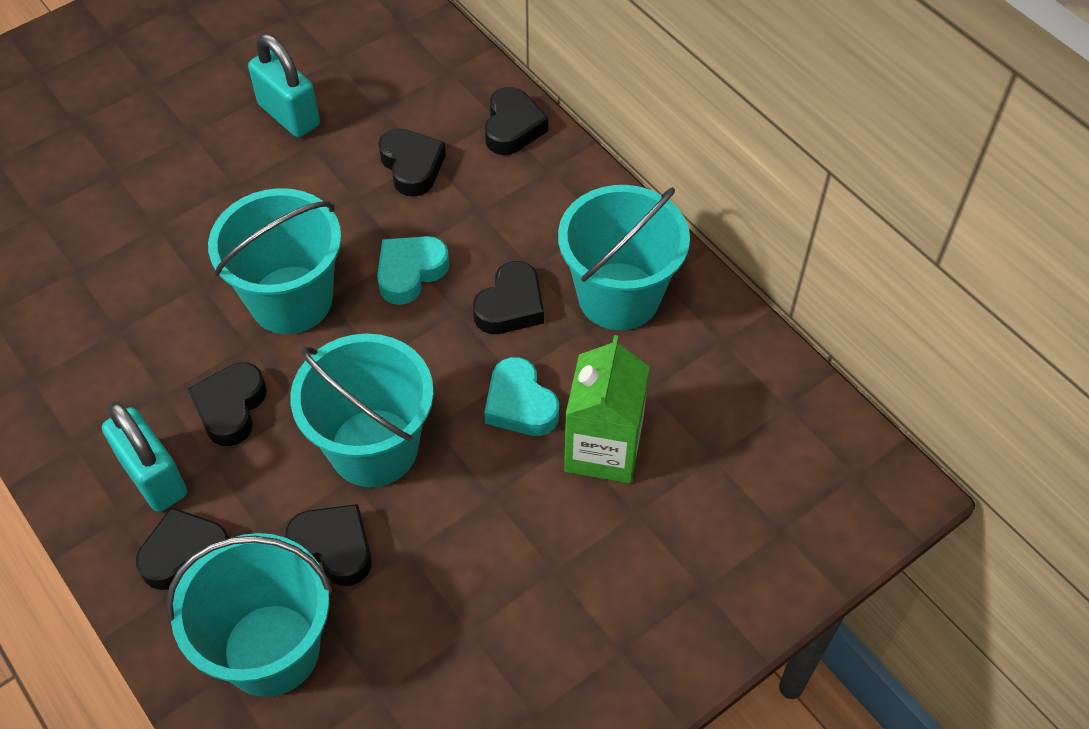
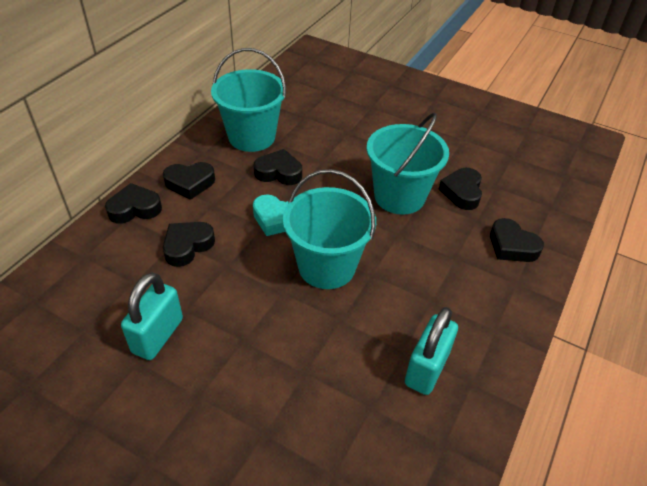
camera: 115 degrees left, 10 degrees down
turquoise padlock [102,402,187,512] -> turquoise padlock moved to [405,307,458,395]
turquoise bucket [166,533,332,697] -> none
black heart [188,362,267,446] -> black heart moved to [163,162,215,200]
turquoise heart [484,357,559,436] -> none
green carton [564,335,650,483] -> none

